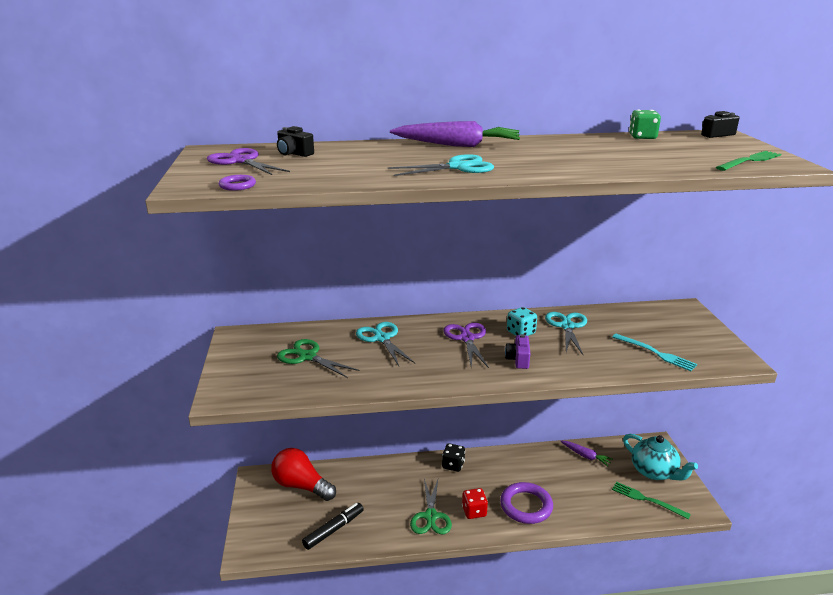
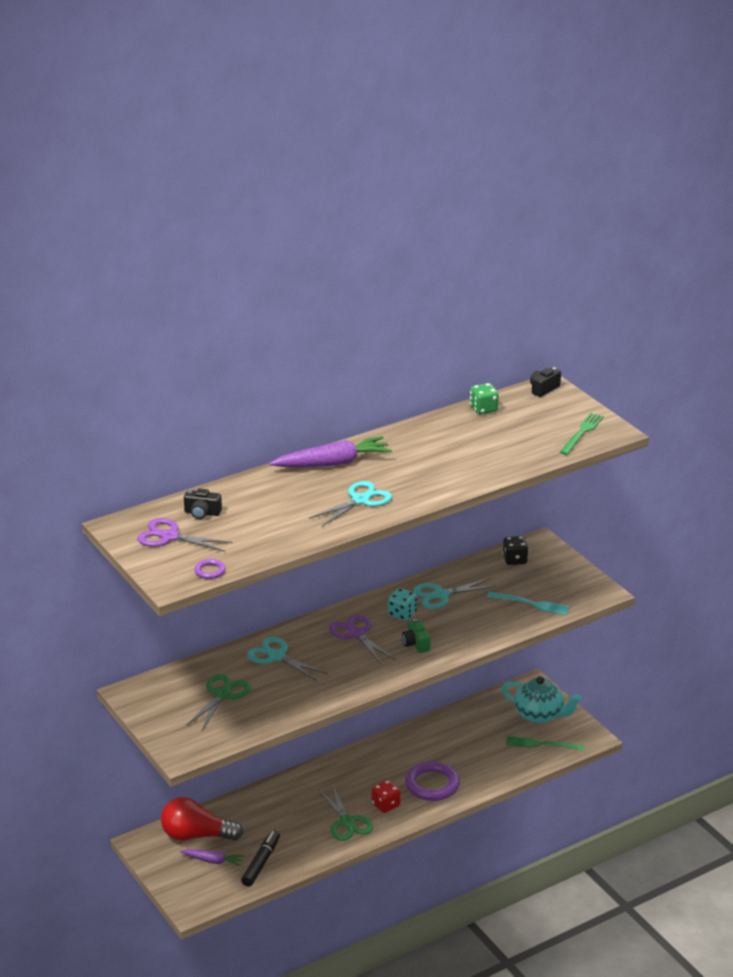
camera: 25 degrees left, 5 degrees up
green scissors [277,339,359,378] -> green scissors turned 105 degrees clockwise [186,674,251,730]
black dice [442,443,465,472] -> black dice moved to [503,536,528,565]
purple camera [505,334,530,369] -> green camera [402,619,431,653]
turquoise scissors [545,312,587,355] -> turquoise scissors turned 90 degrees counterclockwise [413,578,496,609]
purple carrot [560,441,613,466] -> purple carrot moved to [180,849,244,866]

